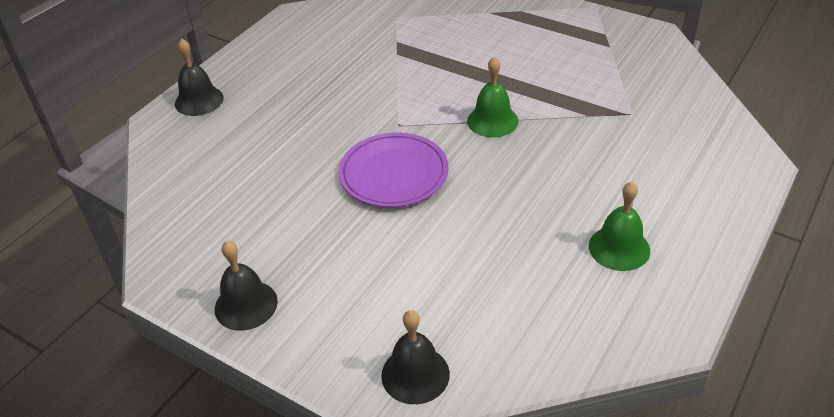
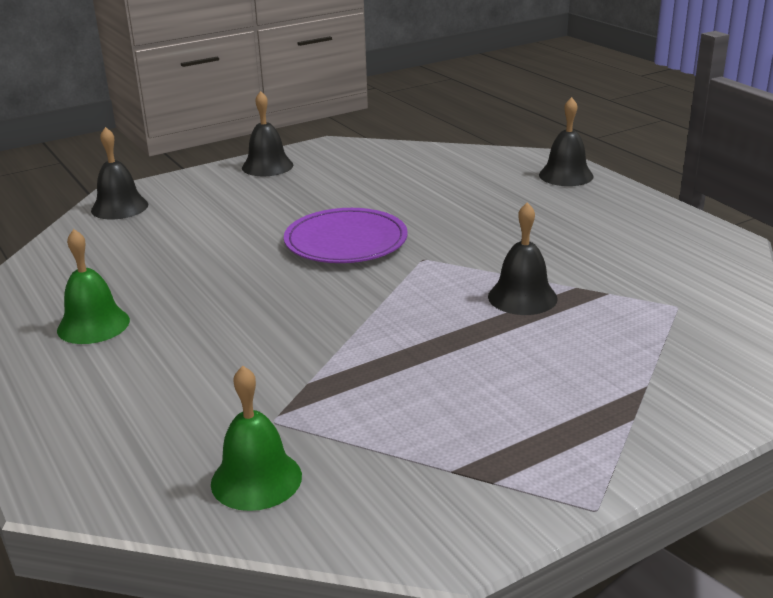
camera: 115 degrees right, 15 degrees down
green bell [467,57,518,138] -> green bell moved to [211,366,302,511]
none -> black bell [488,202,558,315]

